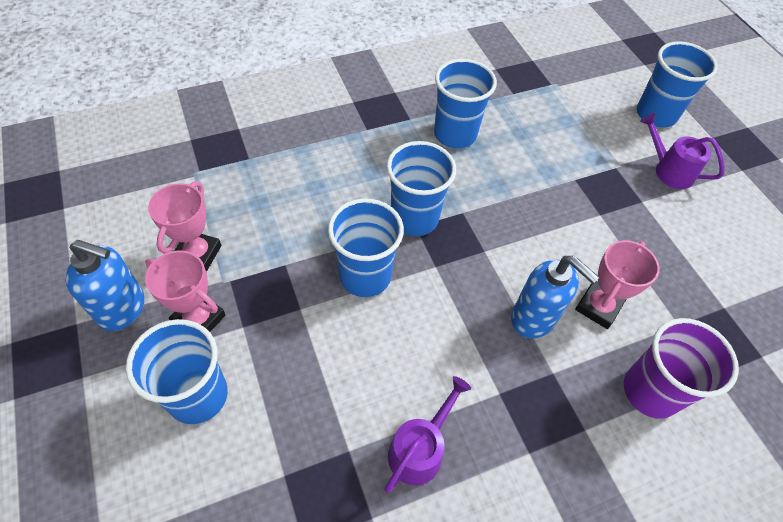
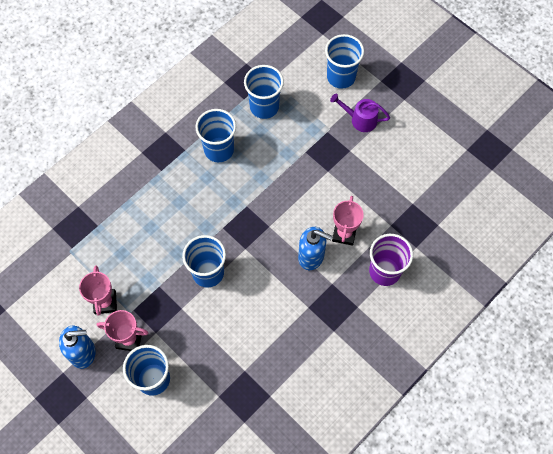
camera: 20 degrees left, 10 degrees up
purple watering can [385,376,471,493] -> none
blue cup [387,141,456,236] -> blue cup moved to [244,65,284,119]

